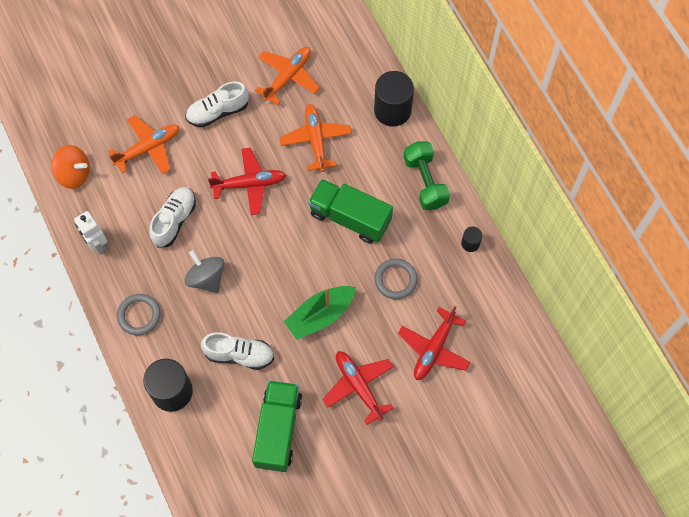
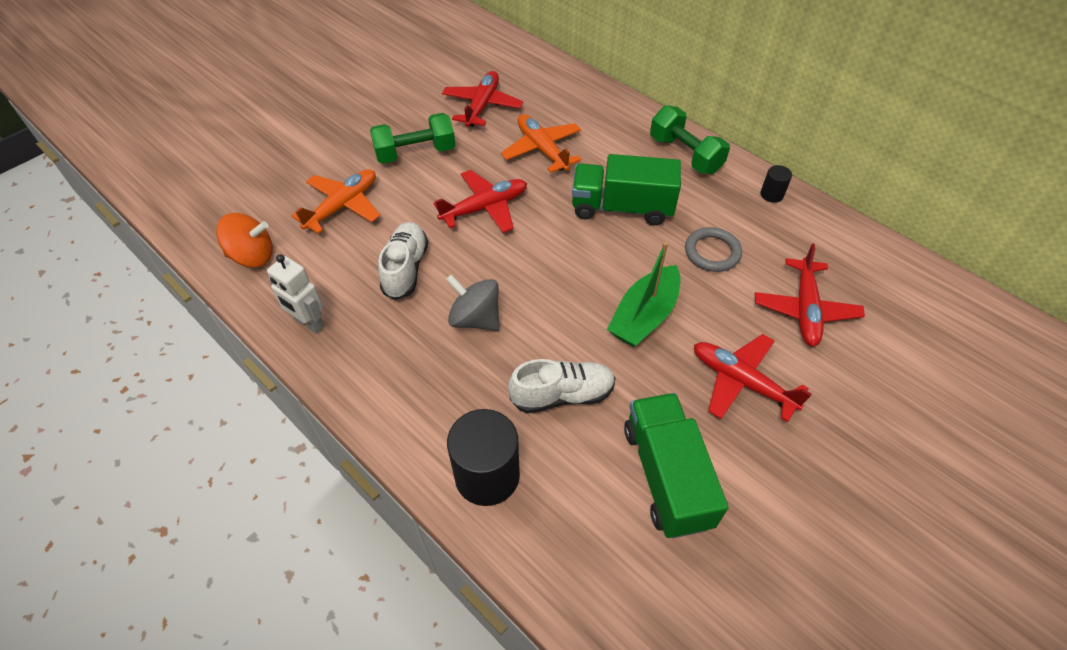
camera: 20 degrees left, 15 degrees down
grey ring [117,294,161,335] -> none
white shoe [185,81,249,127] -> green dumbbell [370,113,456,164]
orange plane [255,47,320,105] -> red plane [442,71,524,127]
black cylinder [374,71,414,127] -> none

